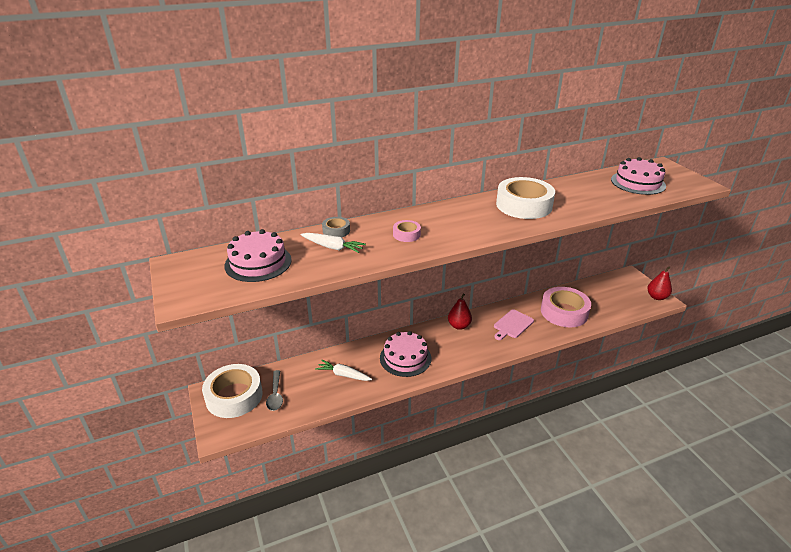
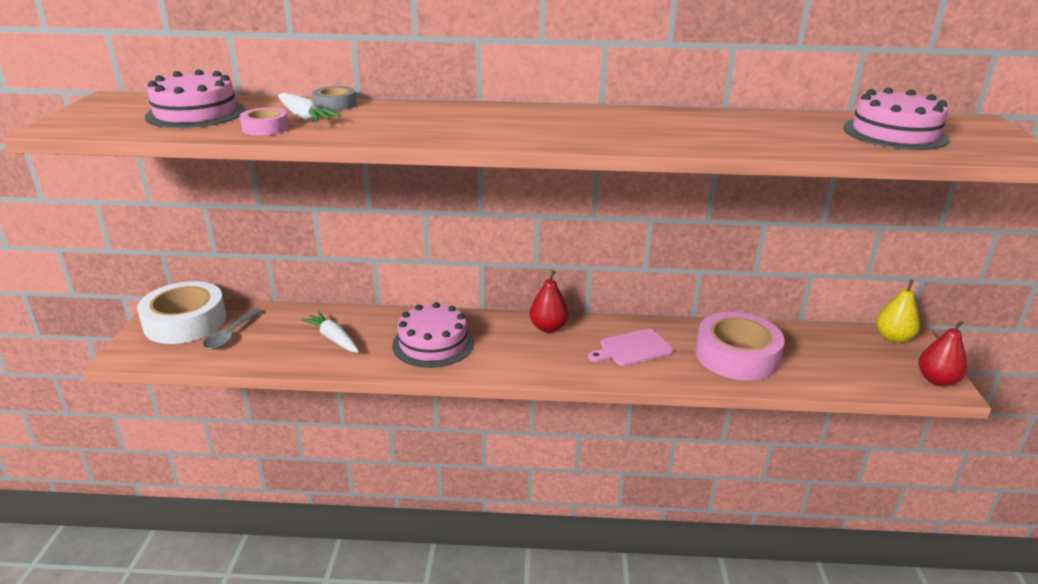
camera: 25 degrees right, 5 degrees down
pink tape [393,220,421,242] -> pink tape moved to [240,107,289,136]
white tape [496,177,555,219] -> none
none -> yellow pear [876,280,920,343]

